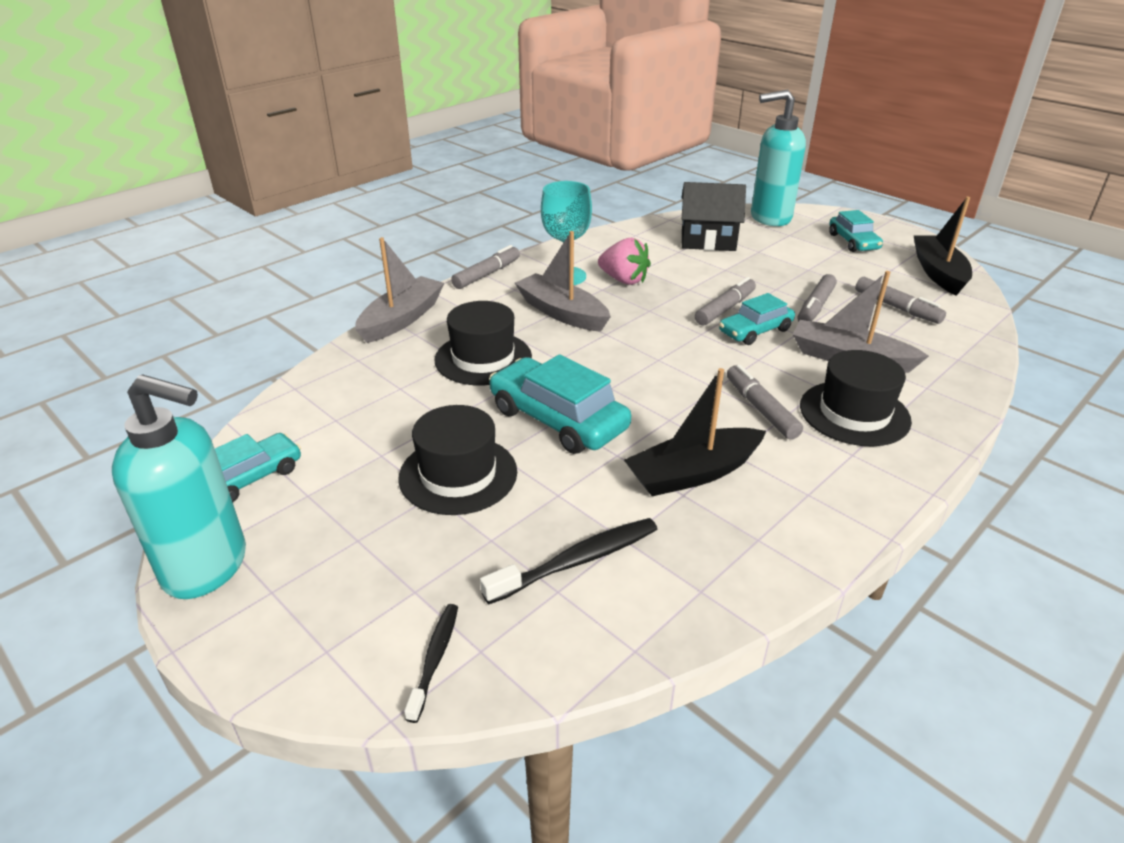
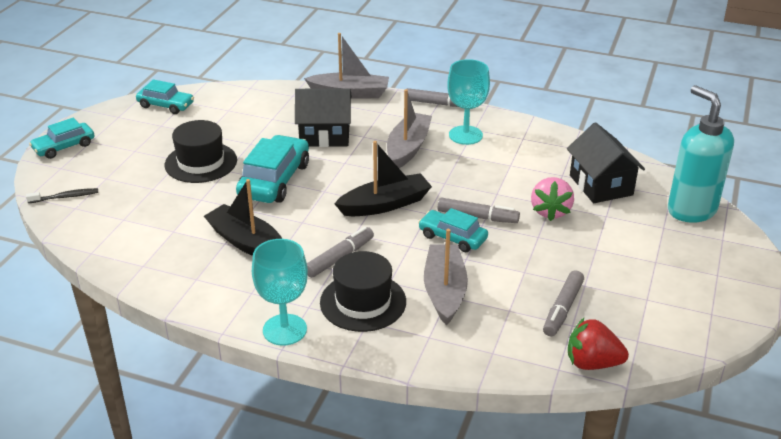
camera: 65 degrees right, 0 degrees up
turquoise soap dispenser [112,374,246,599] -> none
black hat [434,301,532,386] -> black house [295,88,352,147]
black toothbrush [480,518,657,604] -> none
pink strawberry [598,238,651,285] -> pink strawberry moved to [531,177,574,221]
grey marker [798,274,837,322] -> none
turquoise car [829,210,883,252] -> turquoise car moved to [29,118,95,159]
black boat [913,196,972,296] -> black boat moved to [334,141,432,216]
none -> turquoise goblet [252,239,308,346]
none -> red strawberry [568,318,629,370]

